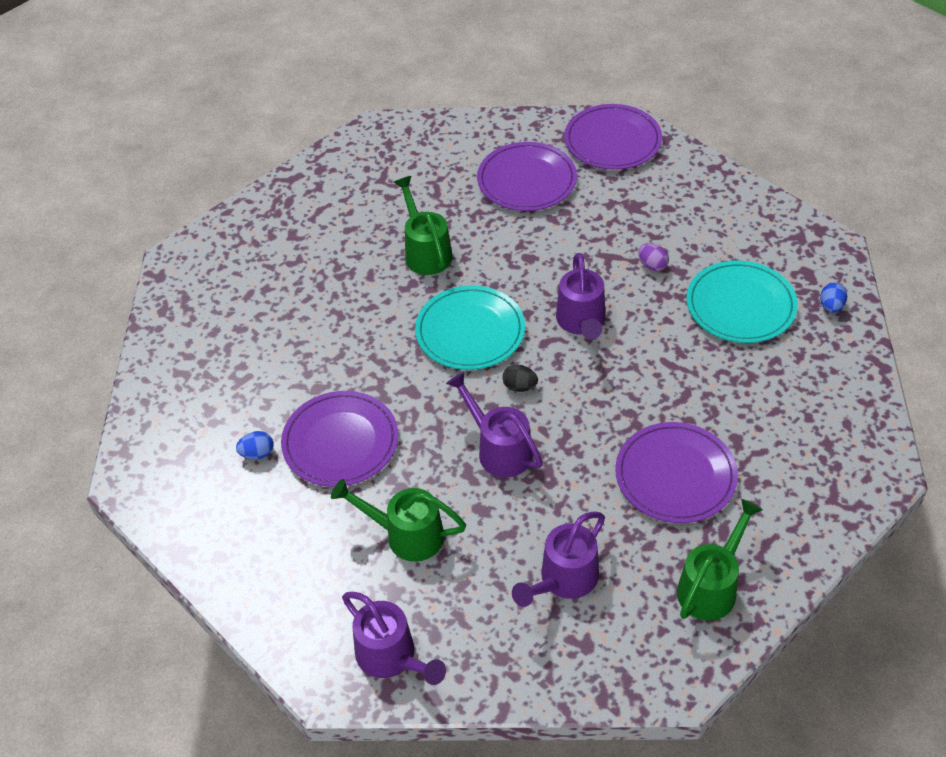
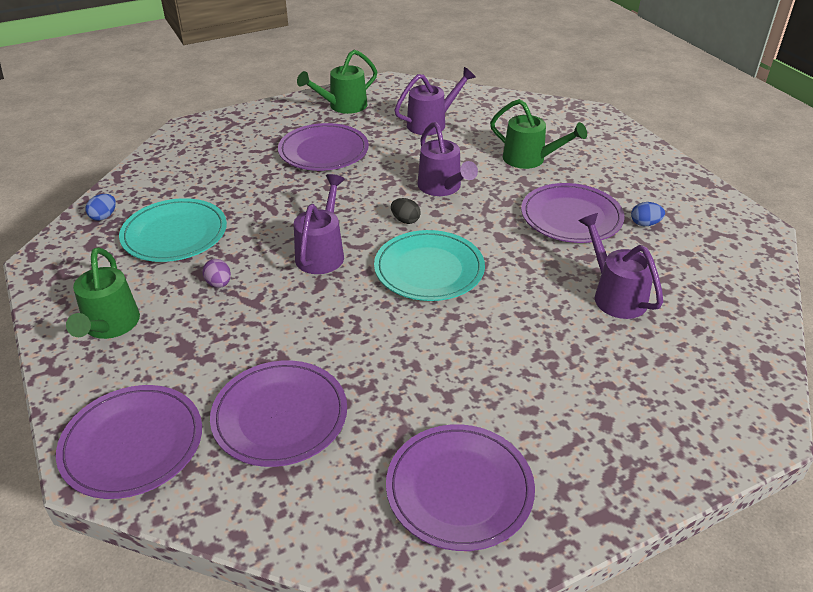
camera: 165 degrees left, 10 degrees down
purple watering can [342,592,446,685] -> purple watering can moved to [579,213,663,319]
green watering can [394,176,452,275] -> green watering can moved to [66,247,140,339]
none -> purple plate [386,424,535,551]

